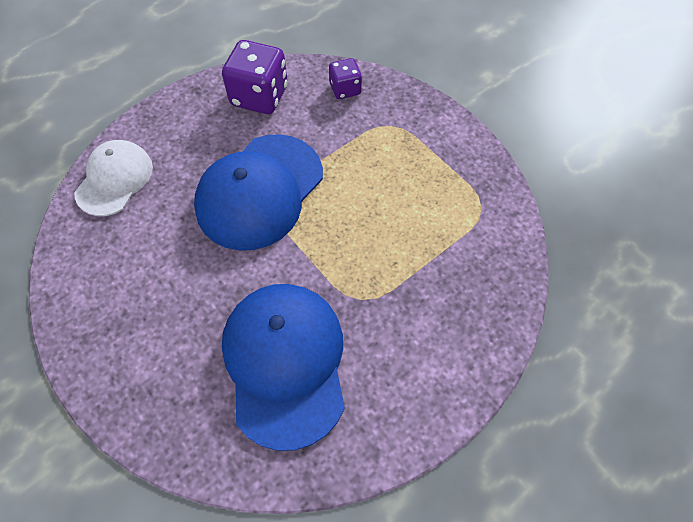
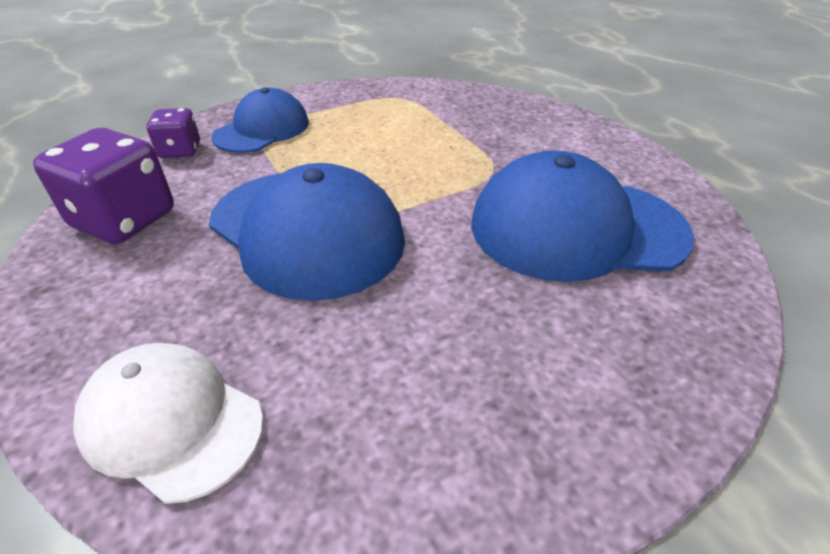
camera: 80 degrees left, 20 degrees down
none -> blue cap [212,88,309,153]

